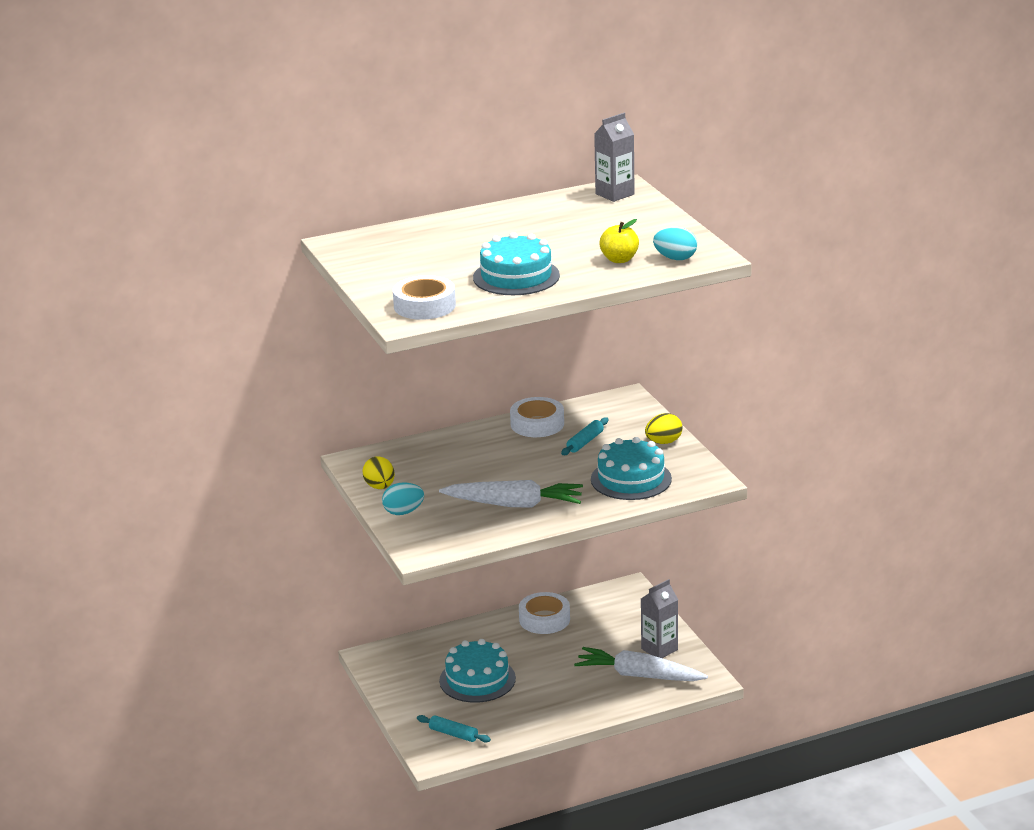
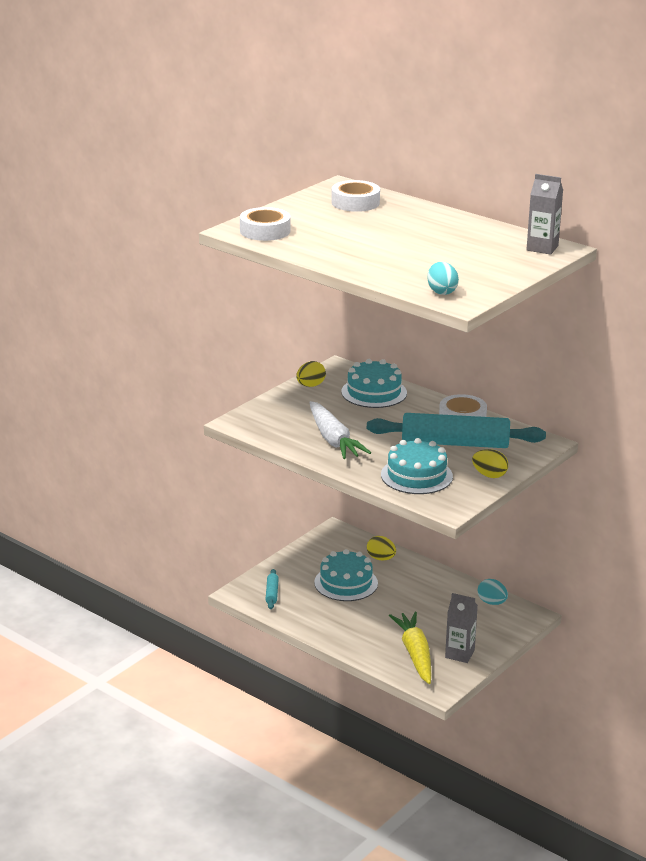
camera: 60 degrees right, 0 degrees up
turquoise egg [382,482,424,515] -> turquoise egg moved to [478,579,508,605]
turquoise cake [473,232,560,295] -> turquoise cake moved to [341,359,407,408]
white tape [519,592,570,634] -> white tape moved to [331,180,380,212]
turquoise rolling pin [561,417,608,455] -> turquoise rolling pin [367,413,546,448], size x2.41
white carrot [574,647,708,681] -> yellow carrot [389,612,431,684]
yellow apple [599,219,639,263] -> none
none -> yellow egg [367,536,396,560]

